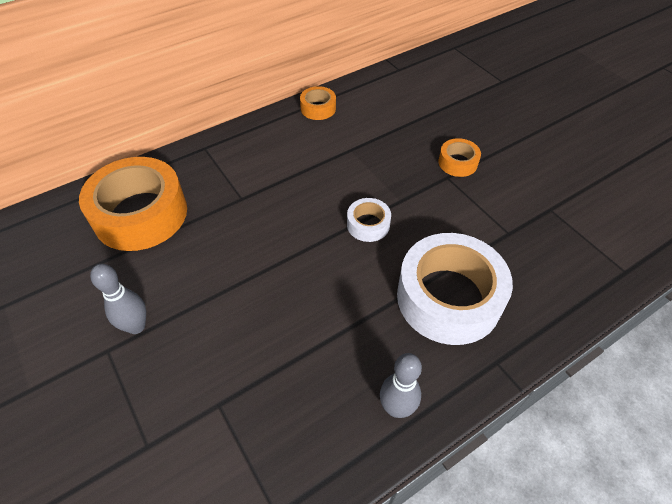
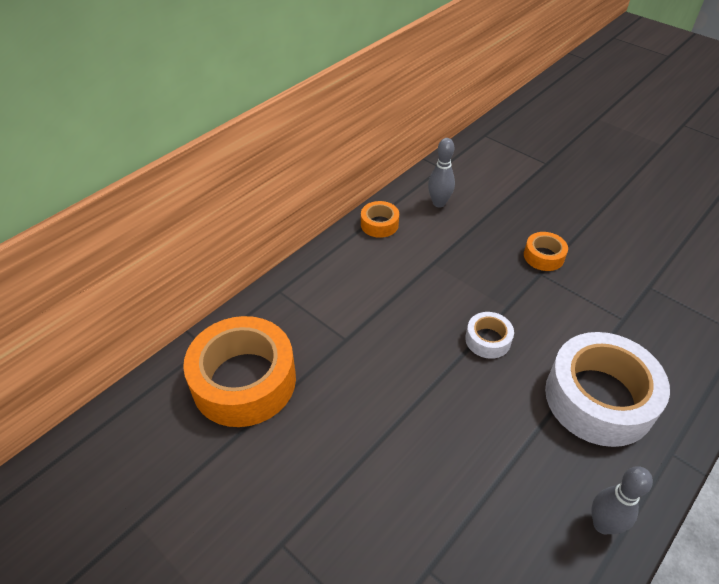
camera: 15 degrees left, 5 degrees down
grey bowling pin [90,264,146,334] -> grey bowling pin moved to [428,138,455,208]

